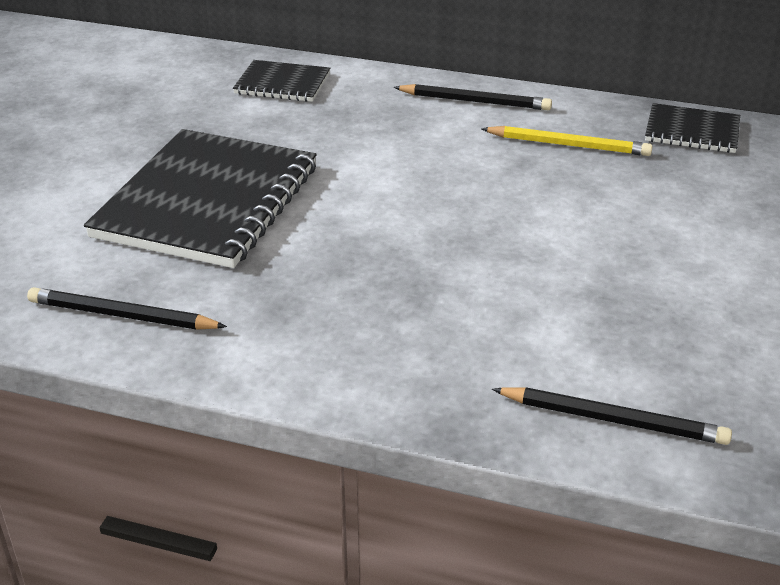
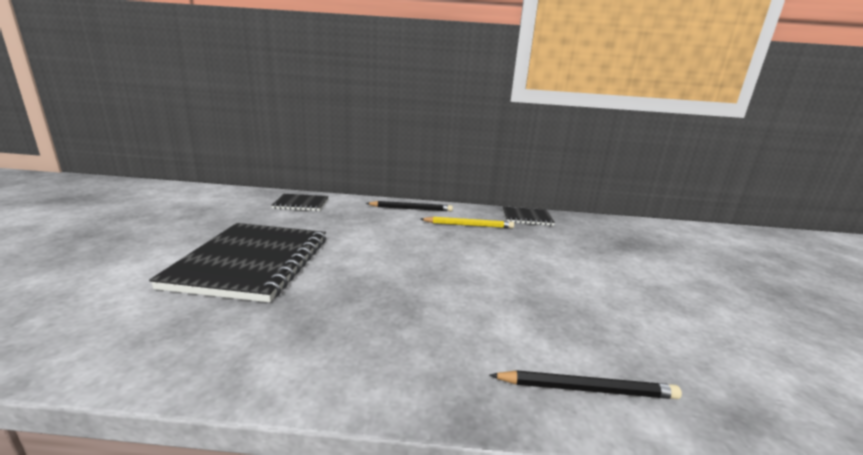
camera: 15 degrees left, 15 degrees down
black pencil [27,287,227,330] -> none

